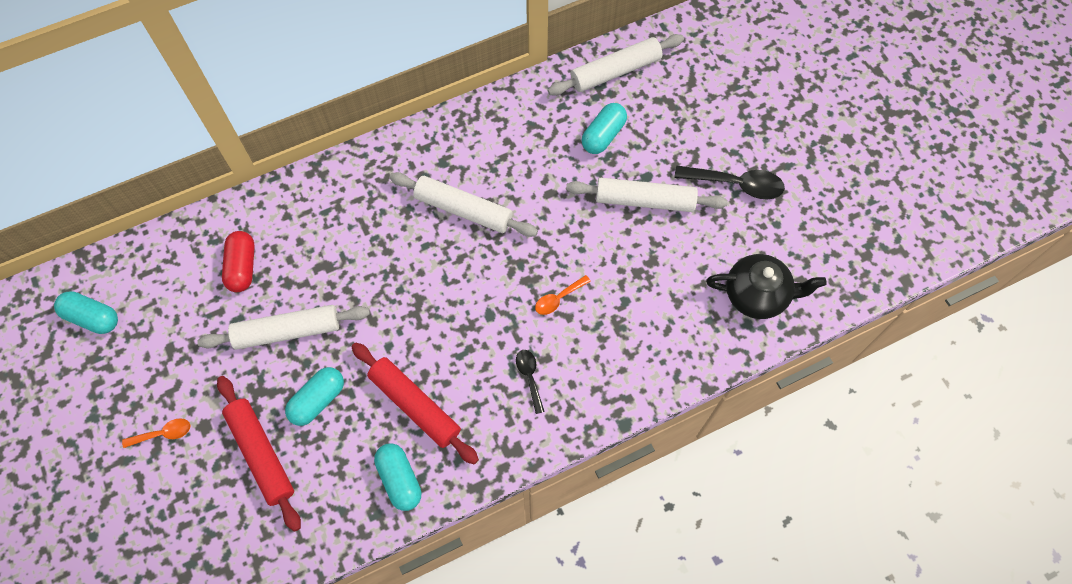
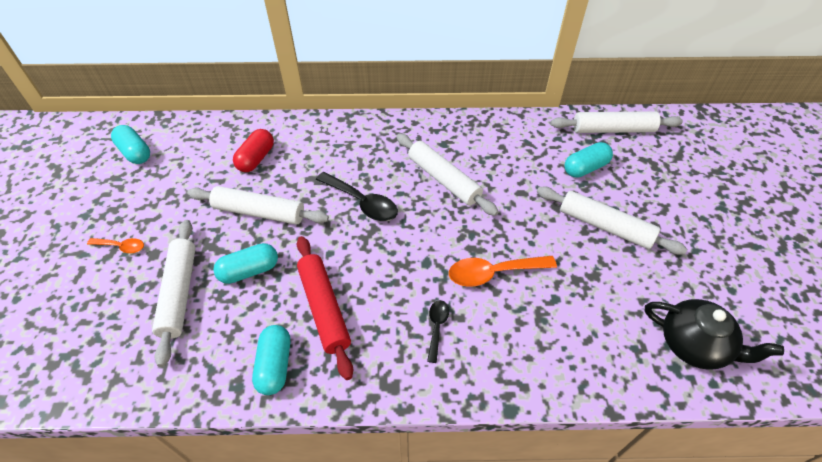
camera: 25 degrees right, 15 degrees down
red rolling pin [217,376,301,532] -> white rolling pin [152,220,196,367]
orange spoon [535,275,591,315] -> orange spoon [449,256,557,287], size x1.77
black spoon [674,166,785,199] -> black spoon moved to [316,172,398,221]

